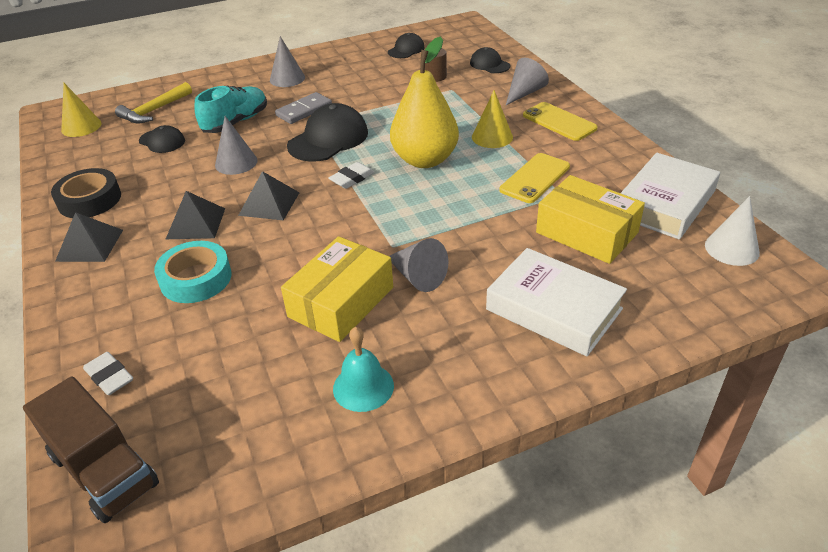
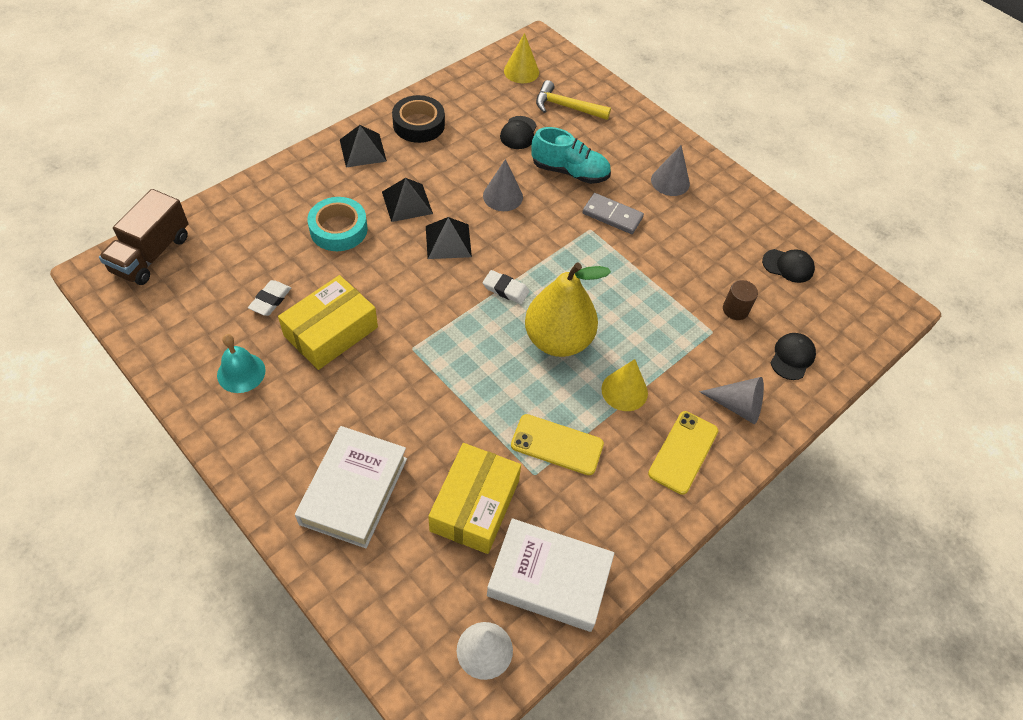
camera: 65 degrees right, 15 degrees up
white eraser [83,352,133,395] -> white eraser moved to [248,280,291,316]
yellow box [281,236,393,342] -> yellow box turned 60 degrees counterclockwise [278,275,378,370]
black cap [287,103,368,162] -> none
grey cone [389,238,448,292] -> none

